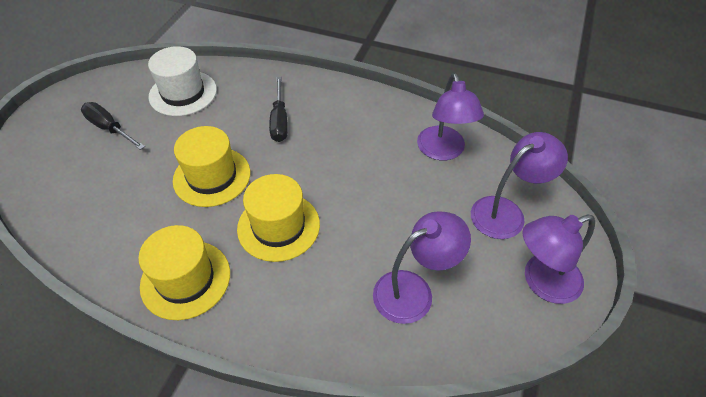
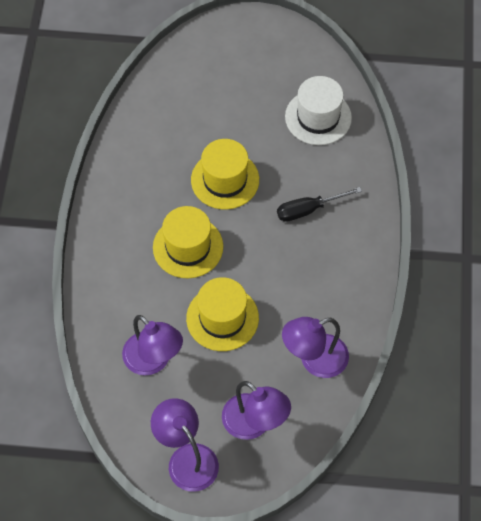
camera: 75 degrees right, 10 degrees up
black screwdriver [81,102,145,150] -> none
yellow hat [138,225,230,320] -> yellow hat moved to [186,277,259,351]

